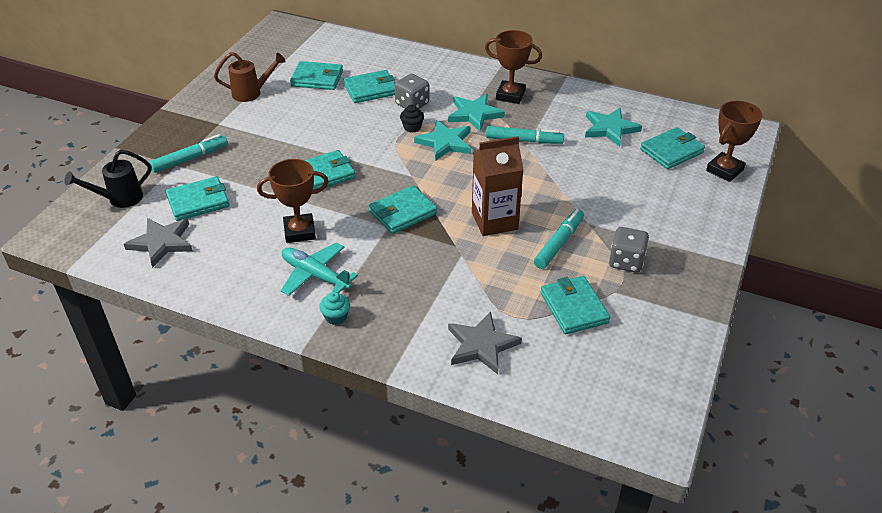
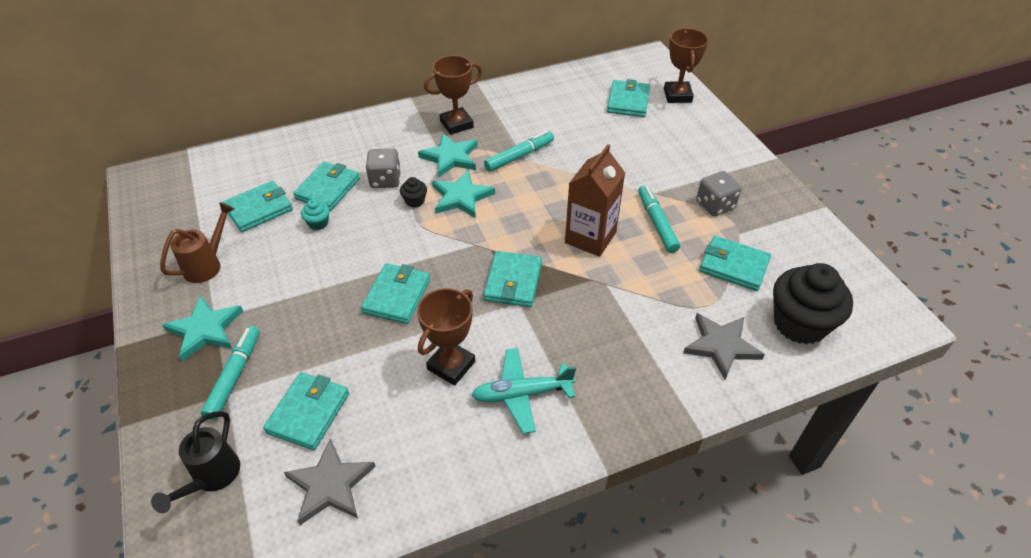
camera: 45 degrees left, 5 degrees up
turquoise cupcake [319,292,350,325] -> turquoise cupcake moved to [301,199,330,230]
turquoise star [585,108,642,147] -> turquoise star moved to [162,295,243,361]
none -> black cupcake [773,263,853,345]

